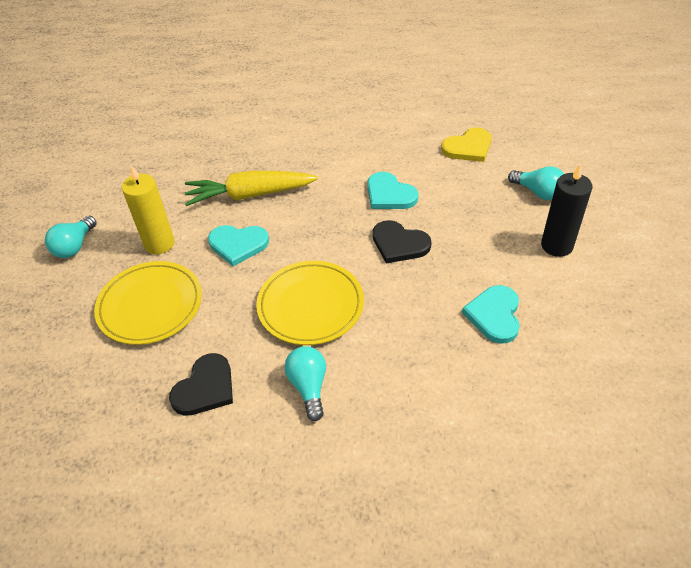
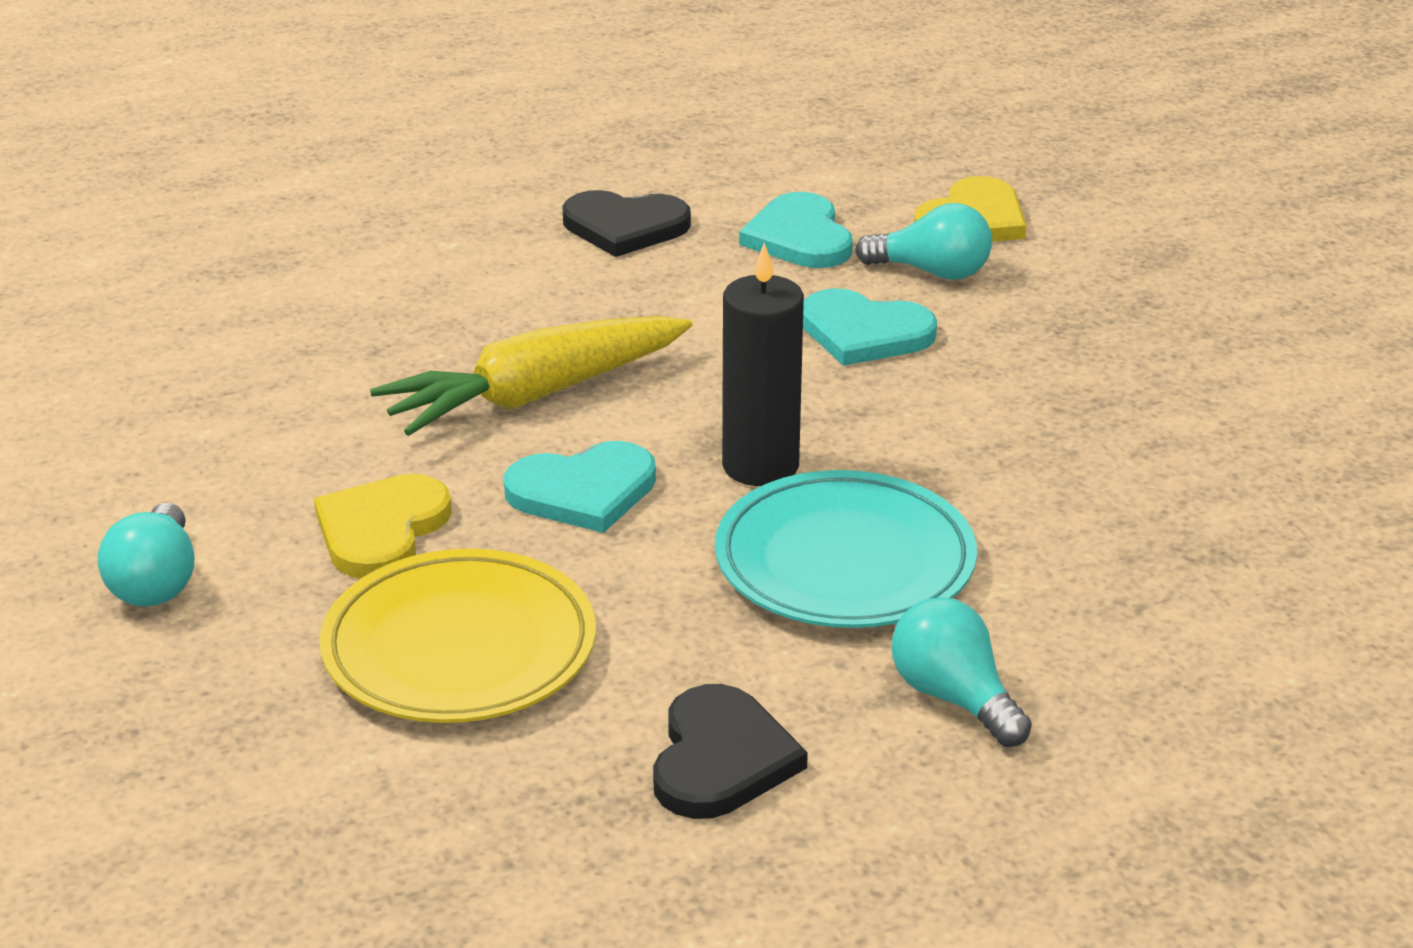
camera: 25 degrees left, 15 degrees down
yellow candle [122,165,175,254] -> yellow heart [314,474,452,578]
yellow plate [256,261,364,345] -> turquoise plate [715,470,977,628]
black heart [373,220,432,263] -> black heart moved to [562,190,691,257]
turquoise heart [462,285,520,344] -> turquoise heart moved to [739,192,853,268]
turquoise light bulb [508,166,564,200] -> turquoise light bulb moved to [855,203,992,280]
black candle [541,165,593,257] -> black candle moved to [722,243,804,486]

